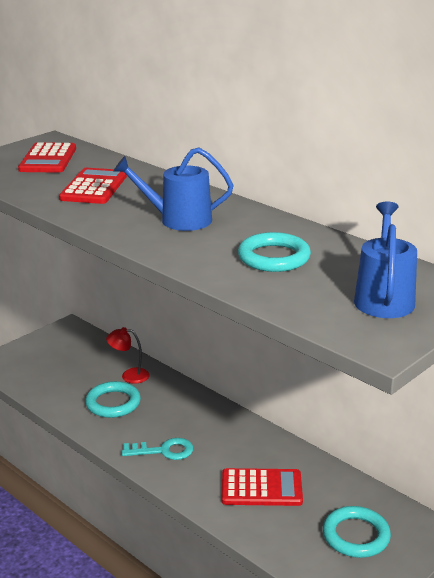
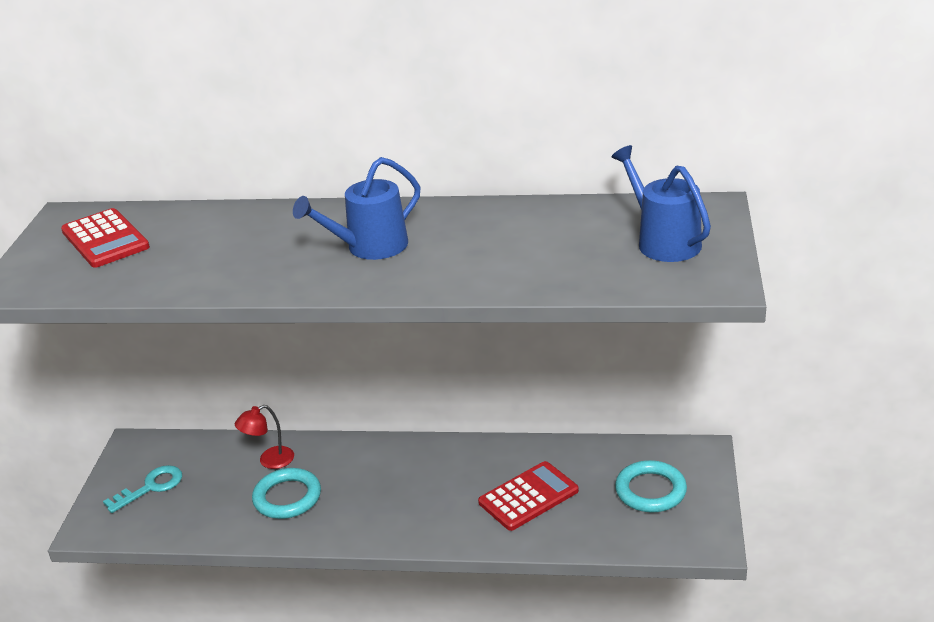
camera: 35 degrees left, 5 degrees up
red calculator [59,168,127,204] -> none
turquoise key [122,438,194,460] -> turquoise key moved to [103,465,182,513]
turquoise ring [238,232,311,272] -> none

